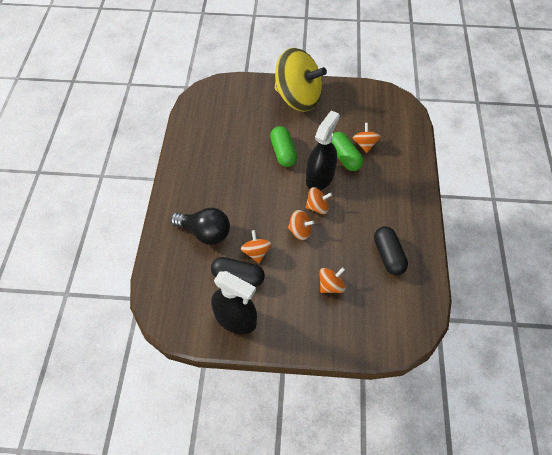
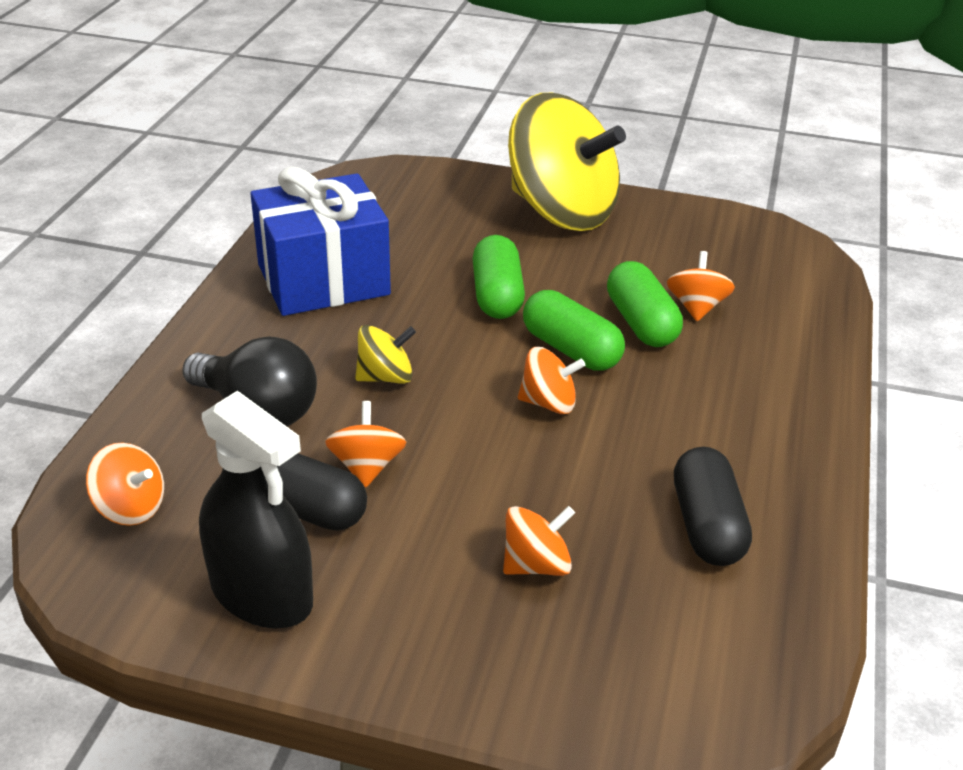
camera: 10 degrees right, 20 degrees down
orange spinning top [288,210,314,240] -> orange spinning top moved to [86,442,164,526]
black spray bottle [306,111,340,190] -> green capsule [523,290,625,370]
none -> blue gift [250,166,391,316]
none -> yellow spinning top [355,325,416,384]

